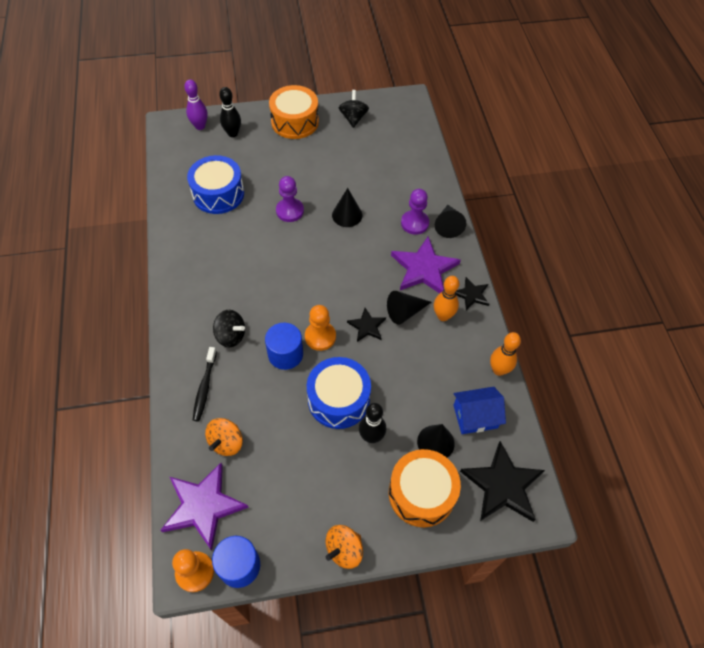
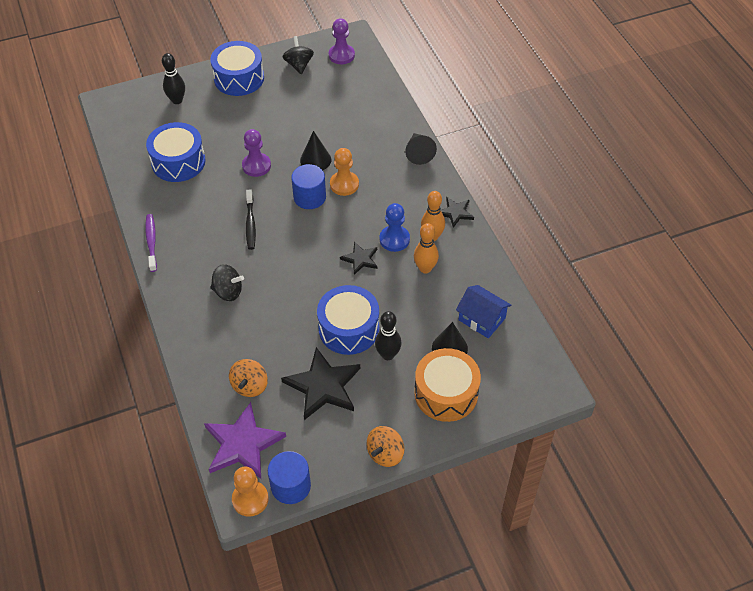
camera: 10 degrees left, 5 degrees down
purple bowling pin [184,79,208,130] -> none
black toothbrush [193,347,217,421] -> black toothbrush moved to [246,189,256,250]
blue cylinder [265,323,303,370] -> blue cylinder moved to [291,164,326,209]
orange drum [269,85,319,139] -> blue drum [210,41,264,96]
orange pawn [305,305,336,351] -> orange pawn moved to [330,148,359,196]
black cone [387,291,432,325] -> blue pawn [380,203,410,252]
purple star [391,237,461,294] -> none
purple pawn [401,189,429,235] -> purple pawn moved to [329,18,355,64]
blue house [453,387,506,434] -> blue house turned 60 degrees clockwise [456,285,512,338]
black star [460,441,545,522] -> black star moved to [281,347,360,420]
orange bowling pin [490,332,521,376] -> orange bowling pin moved to [414,223,439,273]
none -> purple toothbrush [145,214,157,272]

